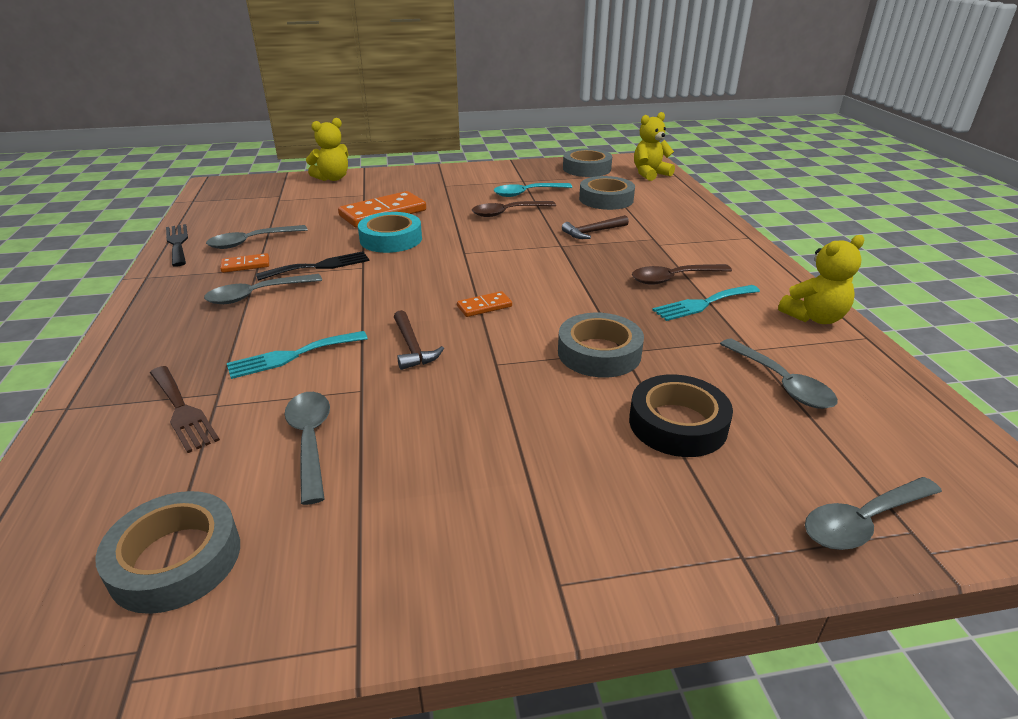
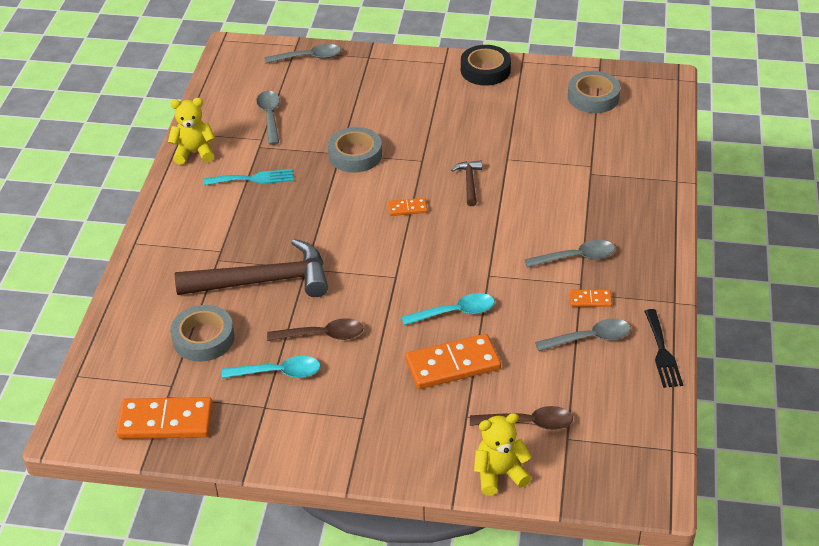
camera: 160 degrees left, 10 degrees up
brown fork [150,366,220,453] -> none
turquoise fork [227,331,368,379] -> none
black fork [256,251,369,281] -> none
grey spoon [285,392,330,505] -> none
turquoise tape [358,212,422,253] -> turquoise spoon [401,293,495,325]
brown hammer [562,215,629,239] -> brown hammer [175,239,328,297], size x2.23
grey tape [563,148,612,177] -> orange domino [116,397,213,439]
black tape [629,374,733,457] -> black tape moved to [461,45,511,86]
brown spoon [632,264,732,285] -> brown spoon moved to [470,406,573,430]
yellow teddy bear [634,112,675,181] -> none

